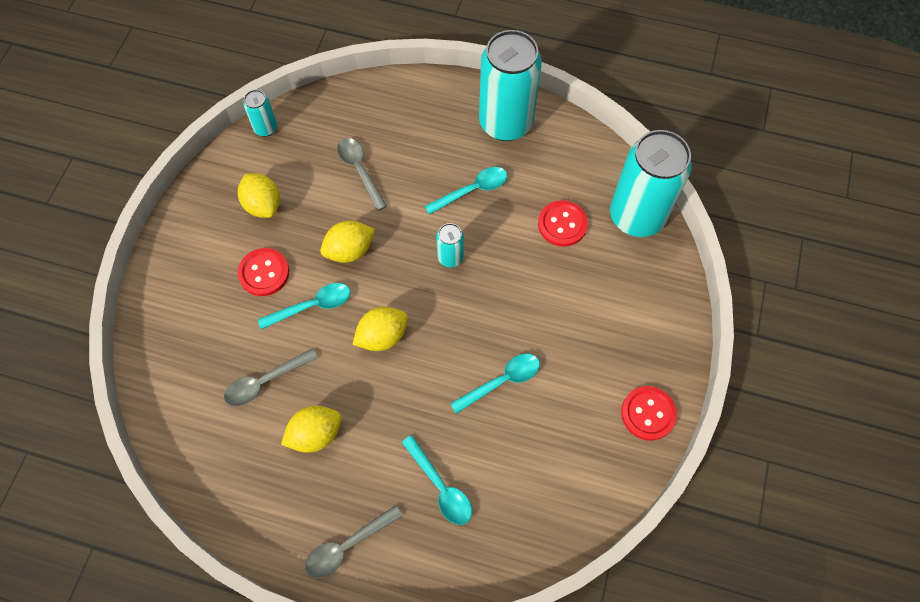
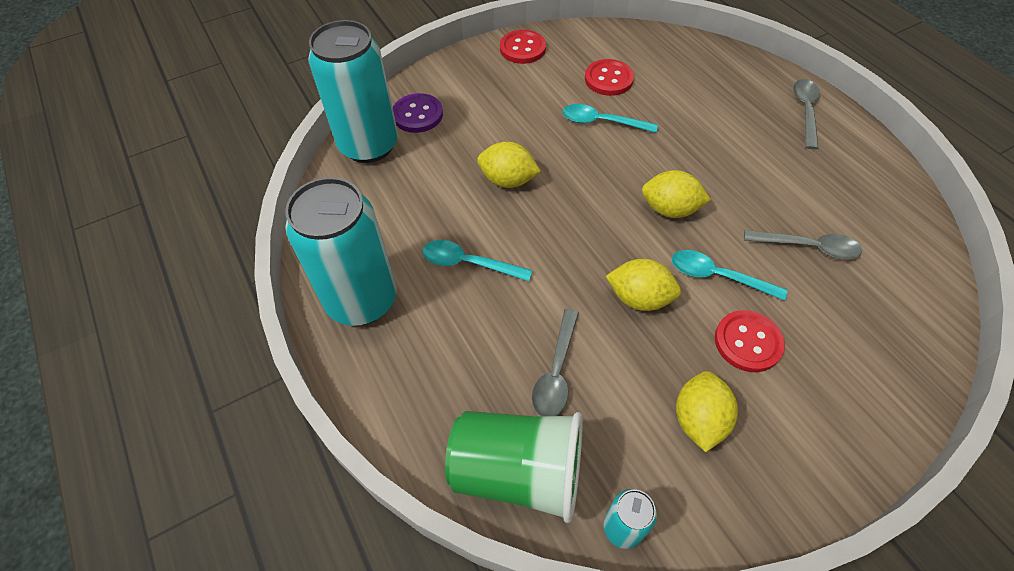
camera: 135 degrees left, 10 degrees down
yellow lemon [281,406,342,453] -> yellow lemon moved to [477,142,541,188]
grey spoon [305,505,402,578] -> grey spoon turned 90 degrees counterclockwise [793,79,820,149]
turquoise spoon [401,435,472,525] -> none
turquoise can [436,223,464,267] -> none
red button [538,200,588,247] -> red button moved to [585,59,634,96]
none -> purple button [393,93,443,133]
none -> green cup [445,411,583,523]

